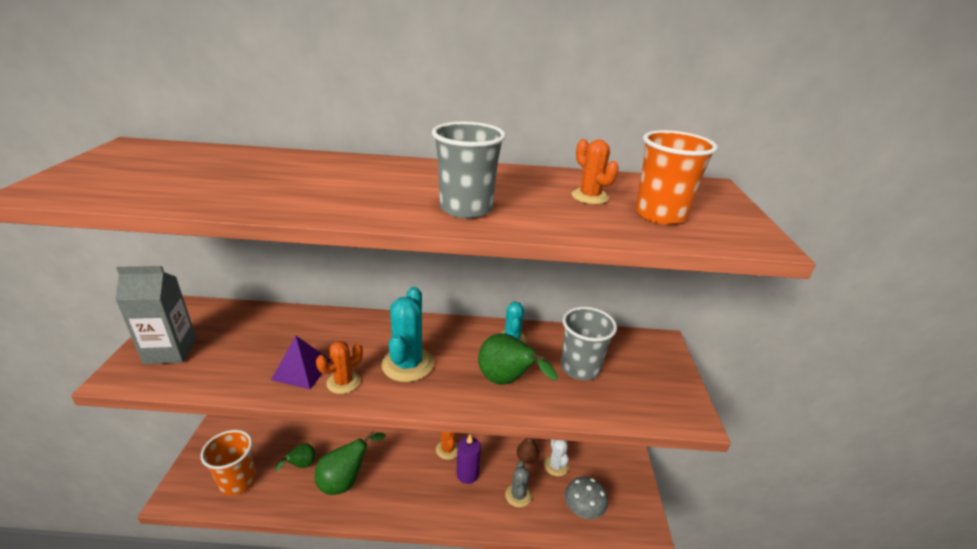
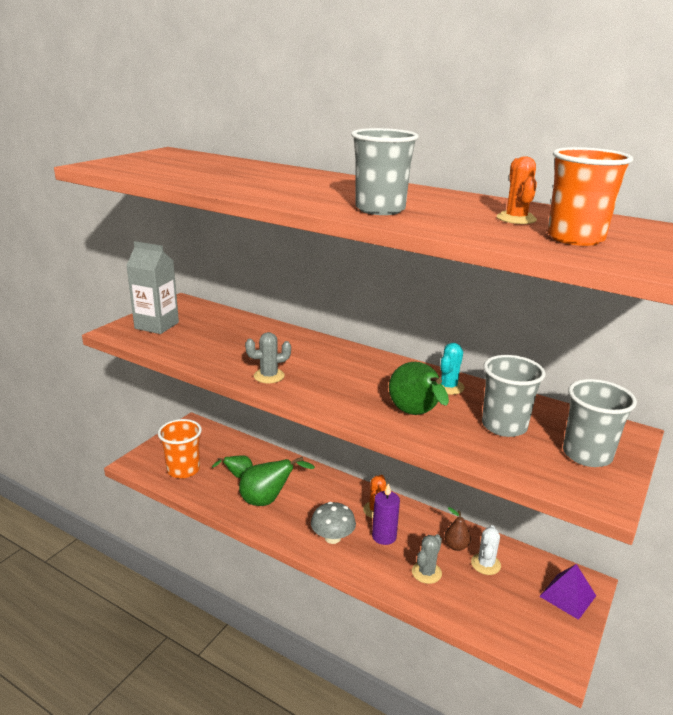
camera: 30 degrees right, 5 degrees down
purple pyramid [271,336,331,389] -> purple pyramid moved to [539,564,596,620]
orange cactus [316,341,363,394] -> grey cactus [245,332,291,383]
turquoise cactus [381,287,434,382] -> none
grey mushroom [564,476,608,519] -> grey mushroom moved to [311,502,356,544]
none -> grey cup [563,379,637,467]

